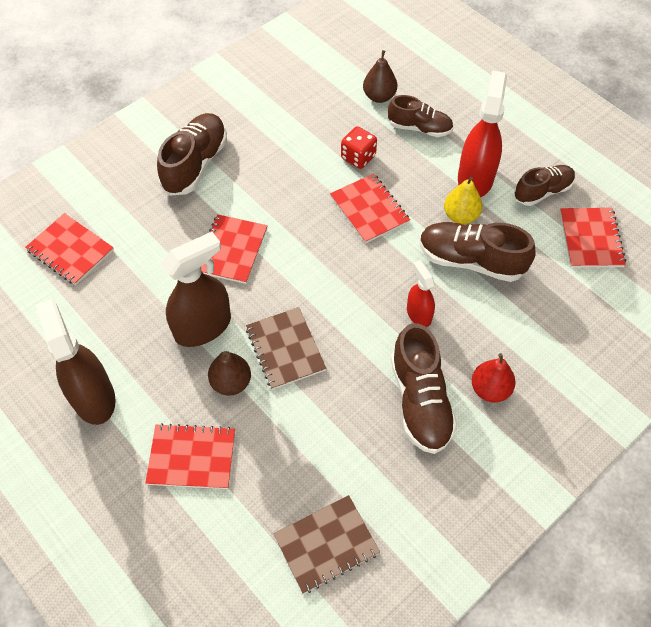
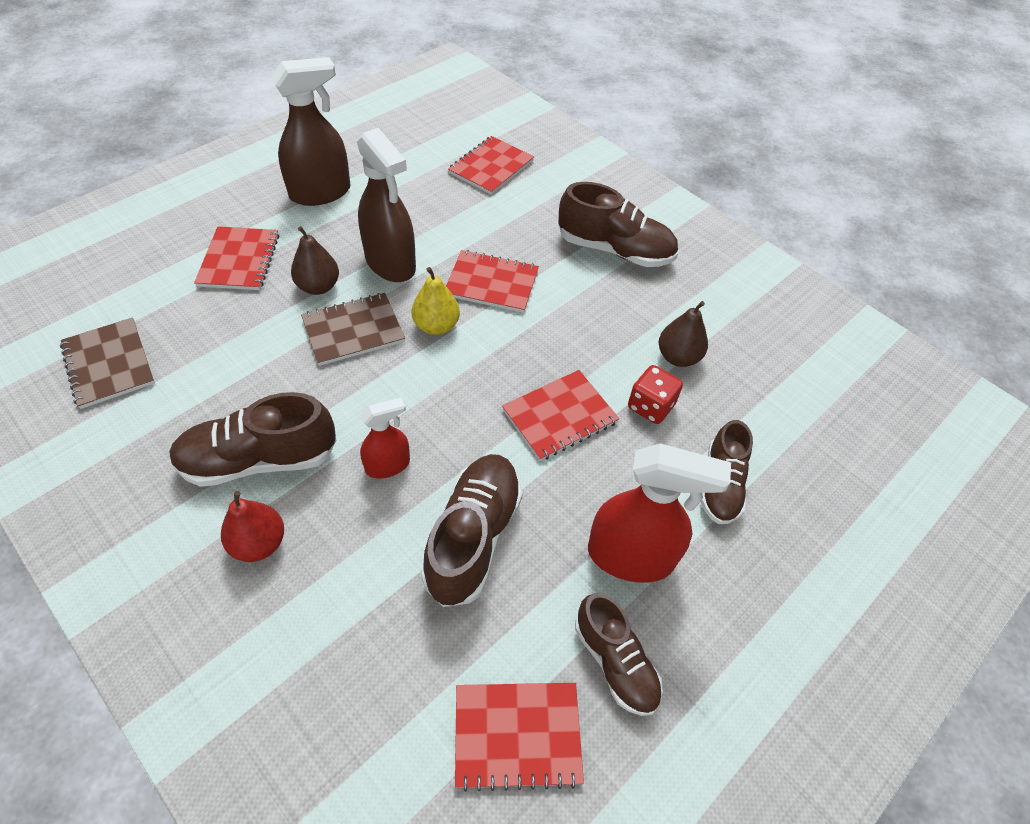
camera: 85 degrees right, 5 degrees down
brown pear [363,50,397,103] -> brown pear moved to [659,301,708,367]
yellow pear [444,177,482,224] -> yellow pear moved to [412,267,460,335]

